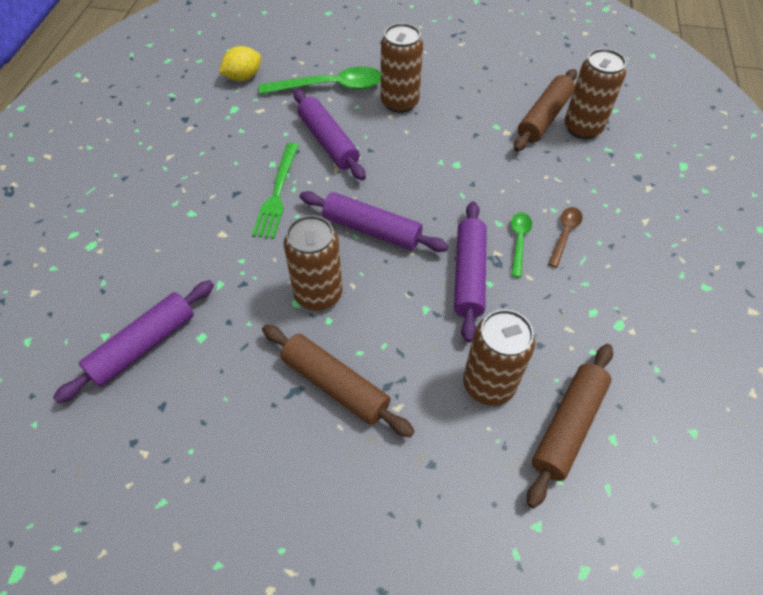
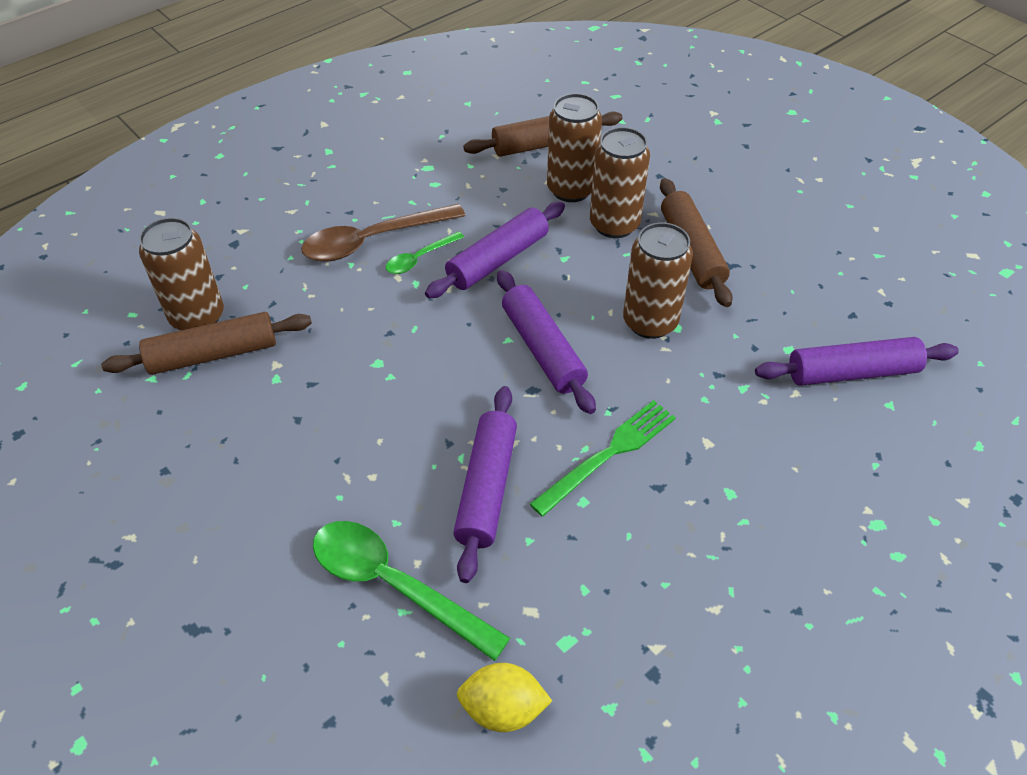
camera: 140 degrees left, 5 degrees down
brown can [381,23,423,113] -> brown can moved to [590,127,650,238]
brown spoon [548,207,583,268] -> brown spoon [301,204,465,262], size x1.88

